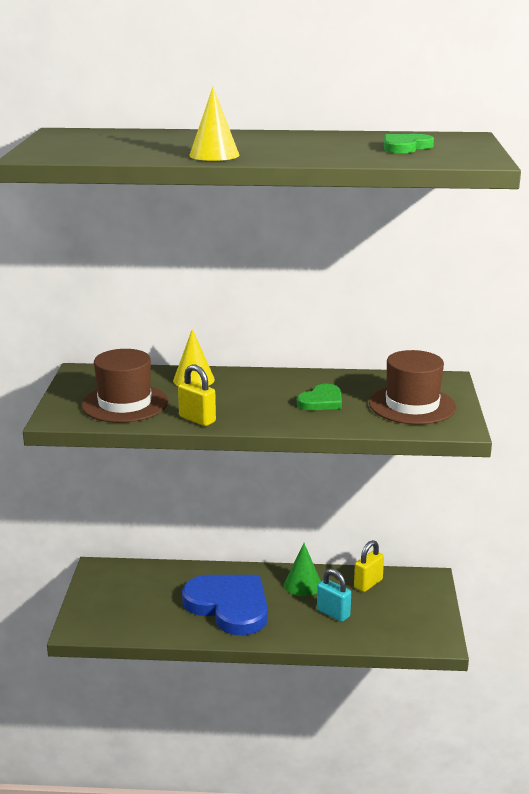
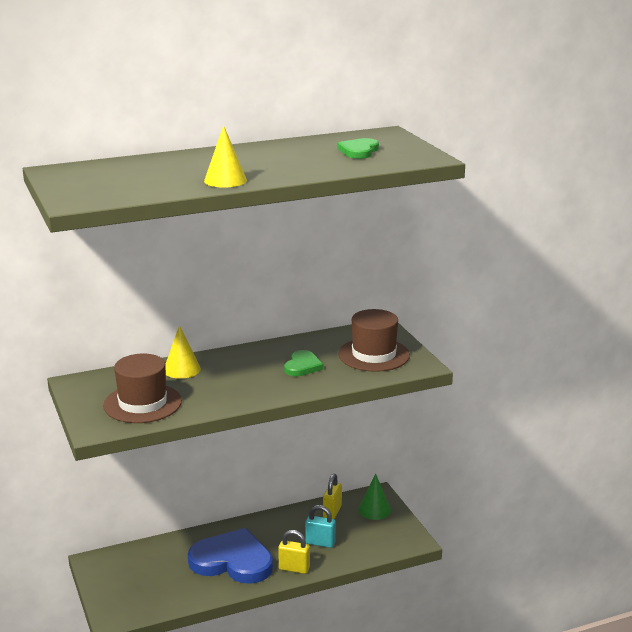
camera: 25 degrees left, 0 degrees up
yellow padlock [178,364,216,426] -> yellow padlock moved to [278,530,310,574]
green cone [284,543,321,596] -> green cone moved to [358,474,391,520]

